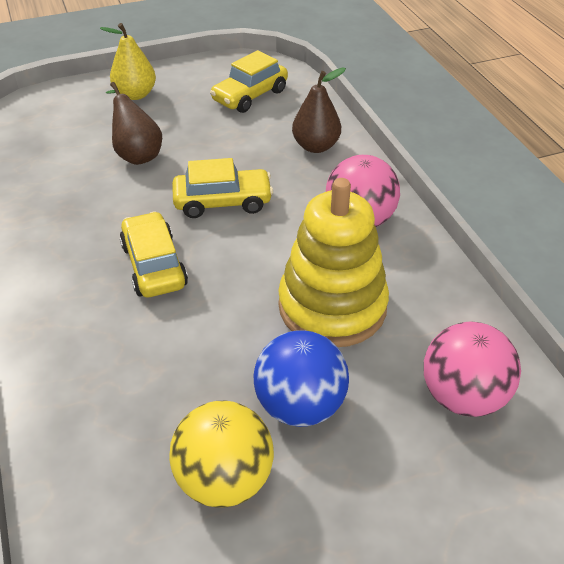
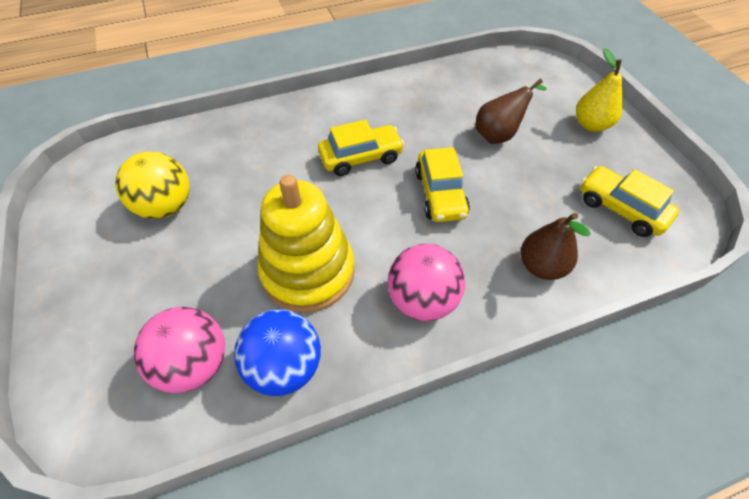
camera: 90 degrees right, 10 degrees up
blue ball [254,330,349,427] -> blue ball moved to [234,309,321,396]

